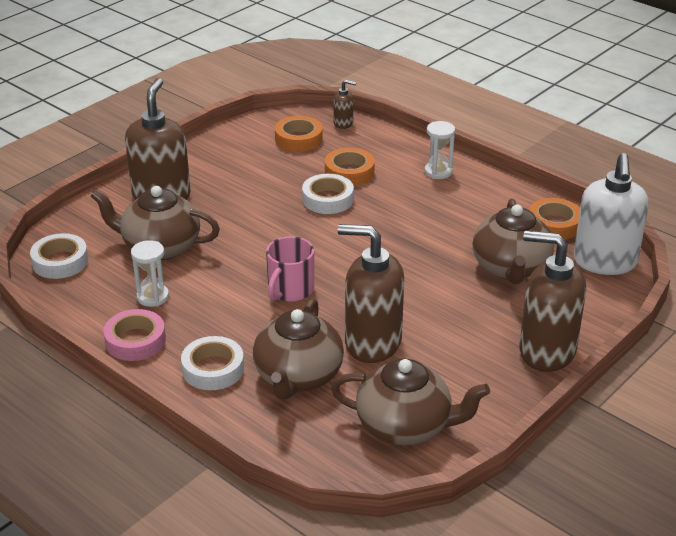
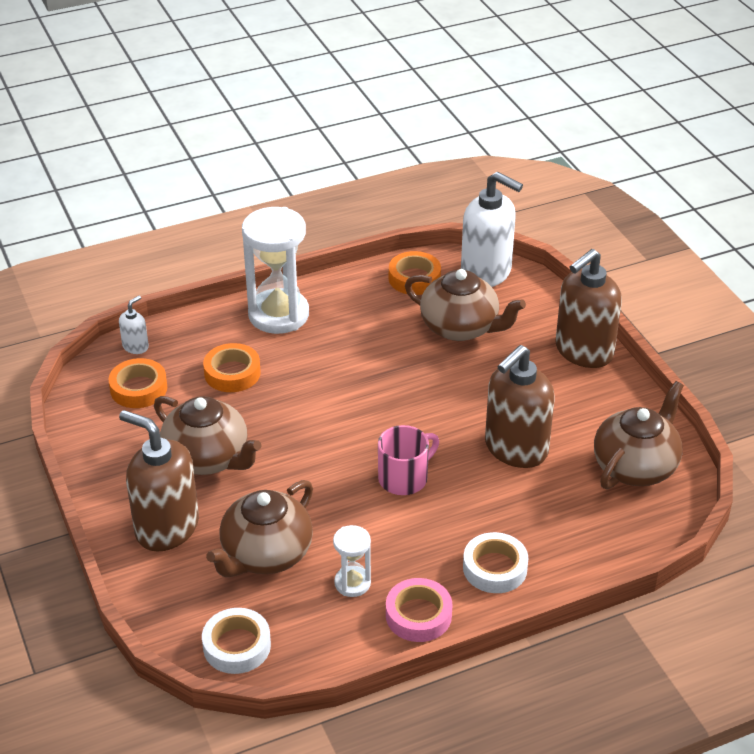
camera: 65 degrees left, 5 degrees up
brown teapot [253,298,344,400] -> brown teapot moved to [154,396,262,475]
pink mug [266,236,314,302] -> pink mug turned 90 degrees counterclockwise [378,425,439,495]
white tape [302,174,354,214] -> none
brown soap dispenser [334,80,357,129] -> white soap dispenser [119,296,149,354]
white hourglass [425,121,455,179] -> white hourglass [242,207,309,334], size x2.02

